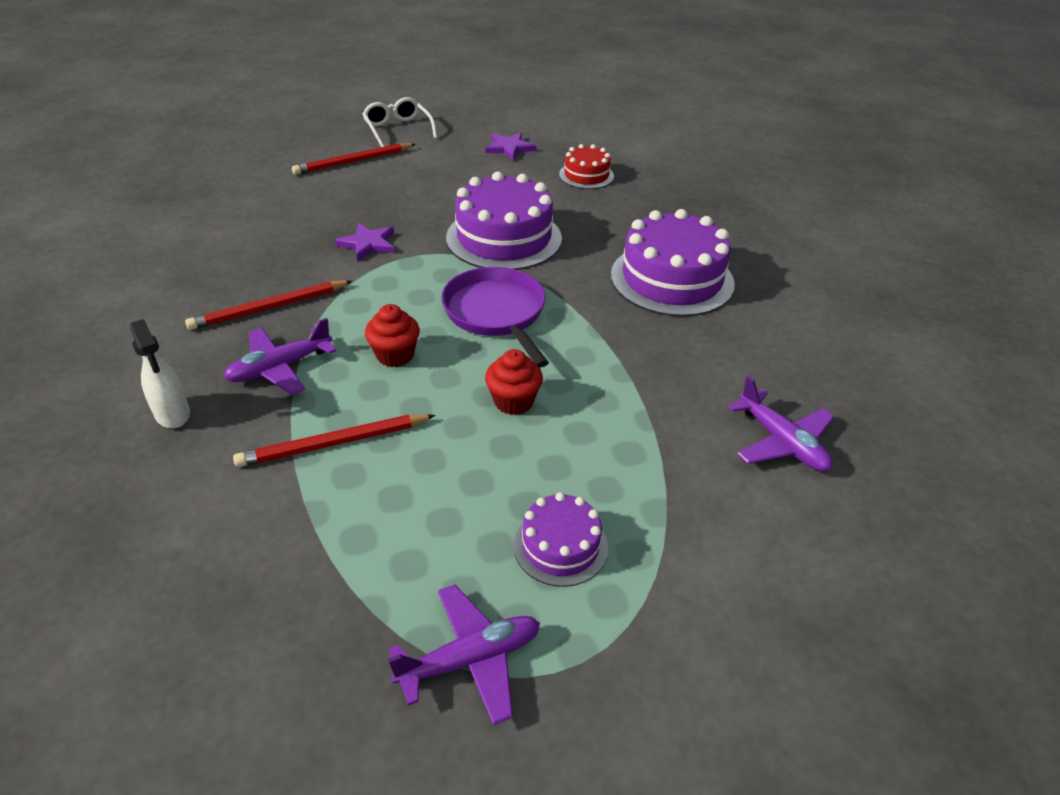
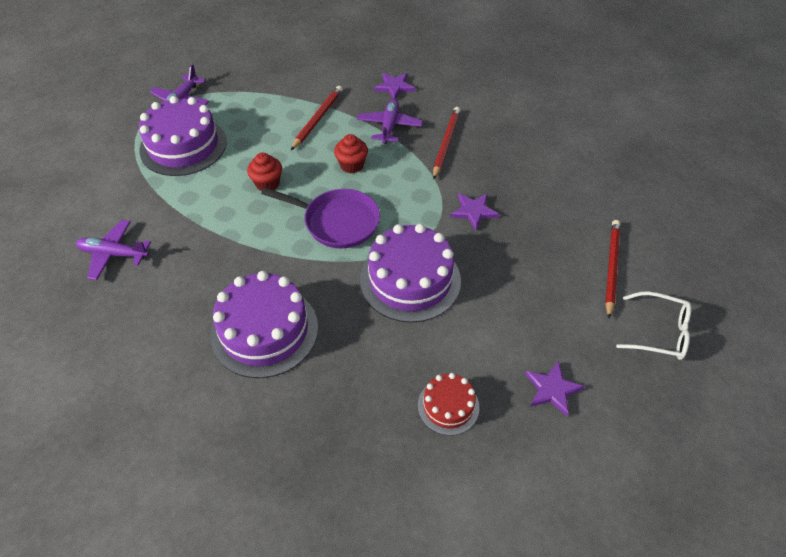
camera: 135 degrees right, 10 degrees up
white spray bottle [129,319,190,428] -> purple star [374,73,415,99]
purple cake [514,492,608,587] -> purple cake [139,96,227,176], size x1.87

